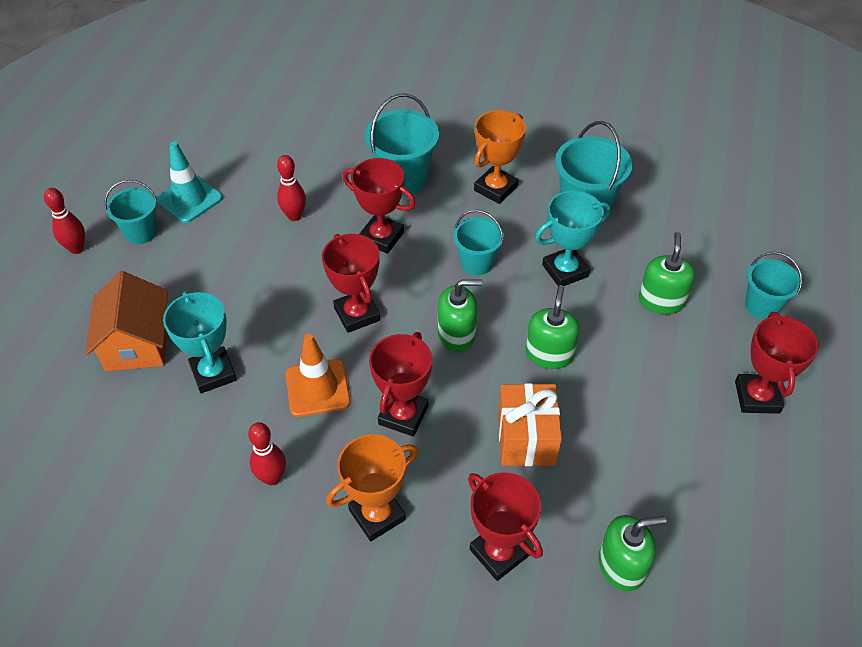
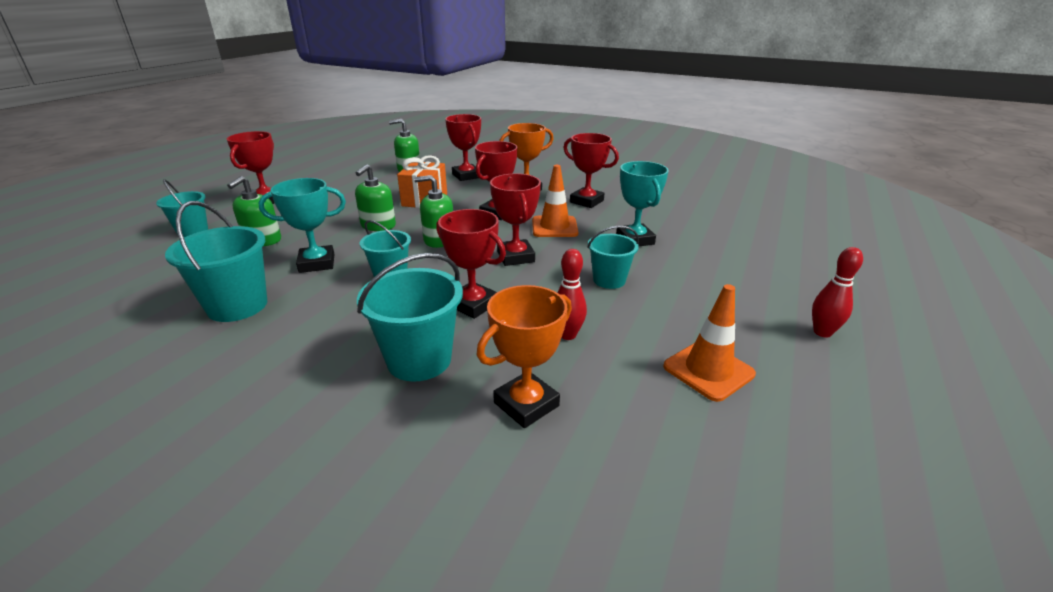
camera: 170 degrees left, 20 degrees down
orange house [85,271,168,371] -> none
turquoise bucket [104,180,157,244] -> turquoise bucket moved to [587,225,639,289]
turquoise traffic cone [157,141,223,223] -> orange traffic cone [663,284,756,402]
red bowling pin [248,422,286,485] -> red trophy [564,133,619,208]
orange trophy [474,110,526,204] -> orange trophy moved to [477,285,572,428]

